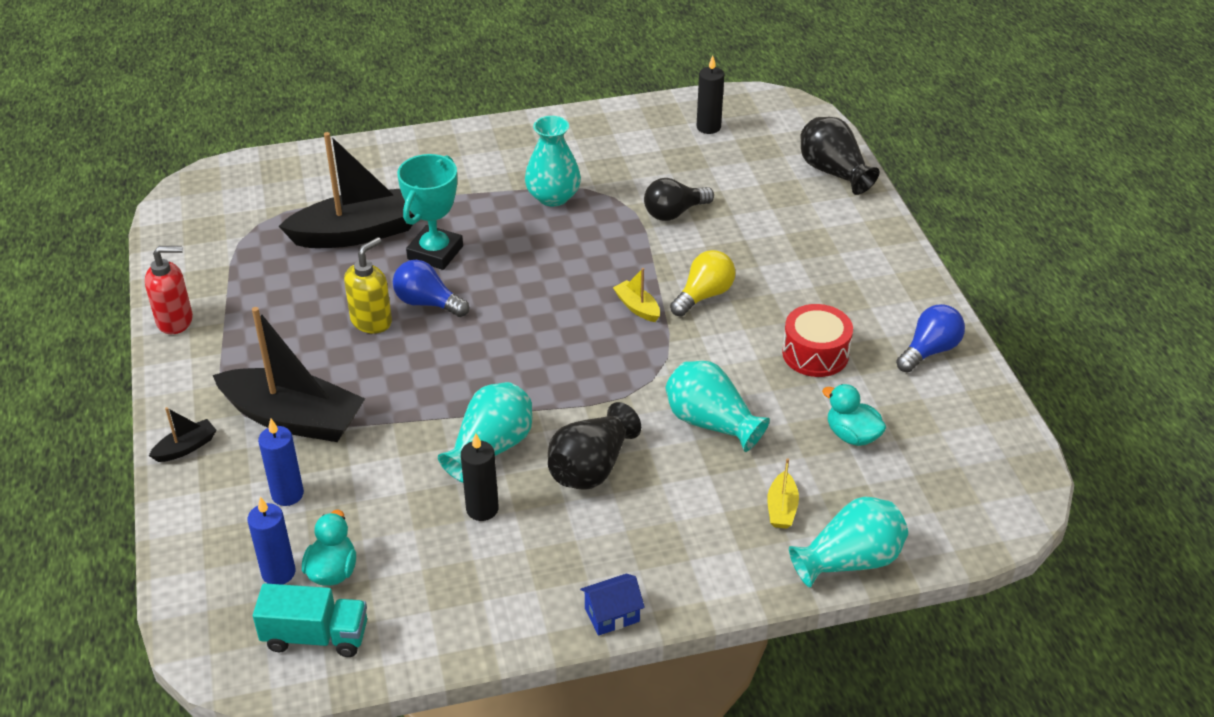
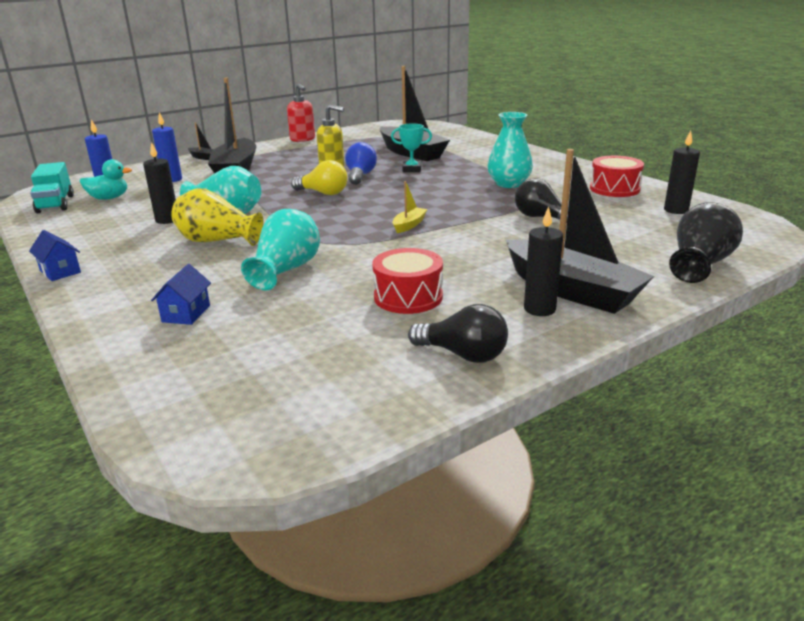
camera: 70 degrees right, 15 degrees down
turquoise trophy [397,154,463,270] -> turquoise trophy [391,124,432,172], size x0.61
black vase [548,402,641,490] -> yellow vase [171,188,263,246]
yellow light bulb [670,250,735,317] -> yellow light bulb moved to [291,160,348,195]
yellow boat [767,458,799,529] -> blue house [151,264,211,325]
turquoise vase [789,496,908,588] -> none
turquoise duck [822,384,886,446] -> none
blue light bulb [896,304,965,373] -> black light bulb [408,304,508,363]
none -> black boat [506,149,654,314]
none -> black candle [524,206,563,316]
none -> red drum [590,156,644,197]

